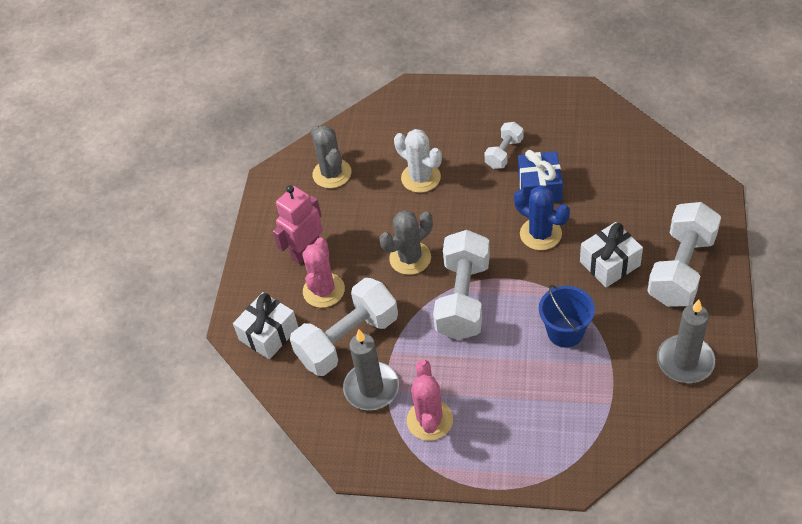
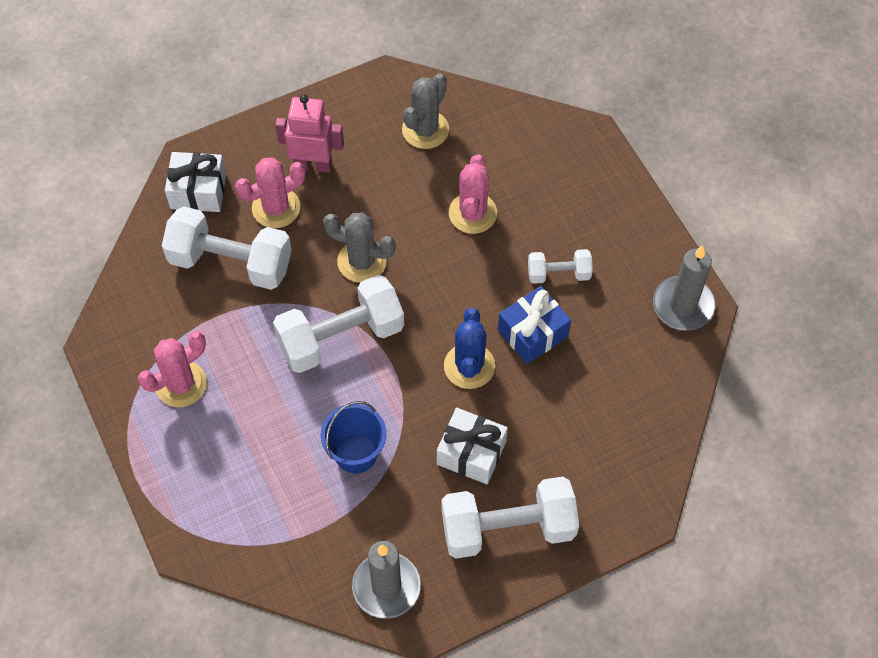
camera: 50 degrees right, 10 degrees up
grey candle [343,330,399,410] -> grey candle moved to [653,245,715,331]
white cactus [394,129,442,193] -> pink cactus [449,154,497,234]

